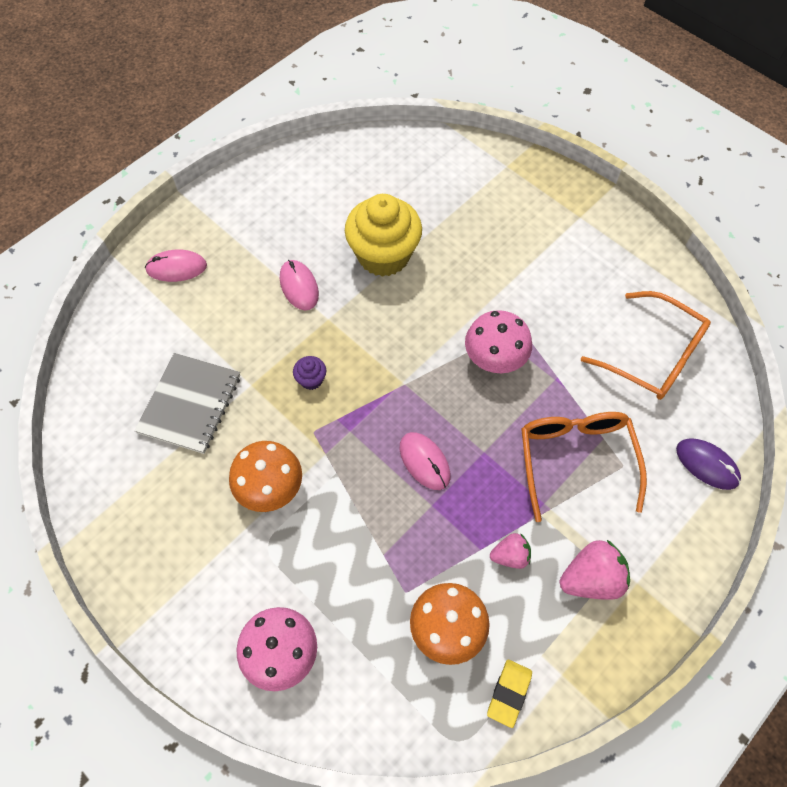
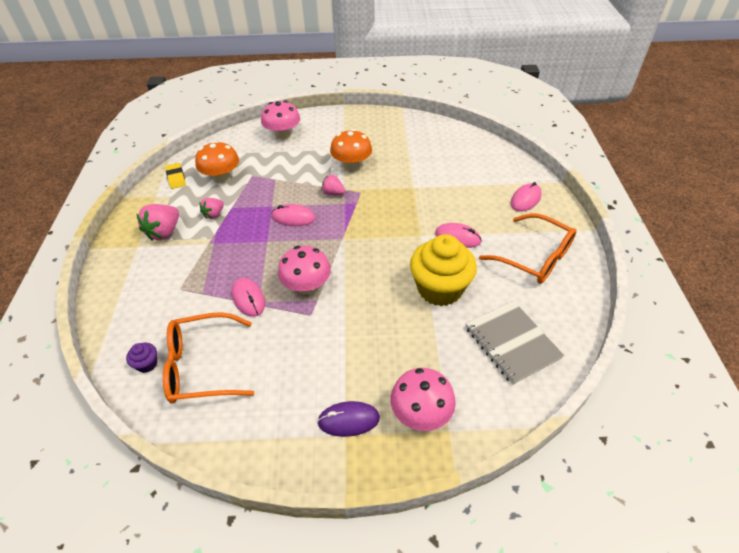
camera: 135 degrees right, 15 degrees down
grey notebook [134,353,240,454] -> grey notebook moved to [465,301,564,385]
purple cupcake [293,356,326,390] -> purple cupcake moved to [126,343,157,373]
orange glasses [521,412,647,522] -> orange glasses moved to [479,213,576,284]
purple mouse [676,438,741,490] -> purple mouse moved to [317,401,380,437]
none -> pink mouse [232,278,265,317]
none -> pink strawberry [321,175,345,195]
none -> pink mushroom [390,368,456,431]

